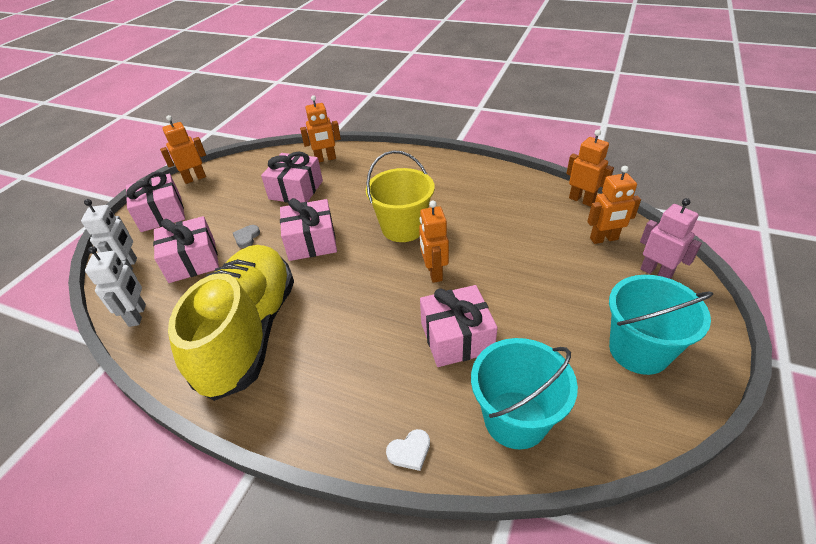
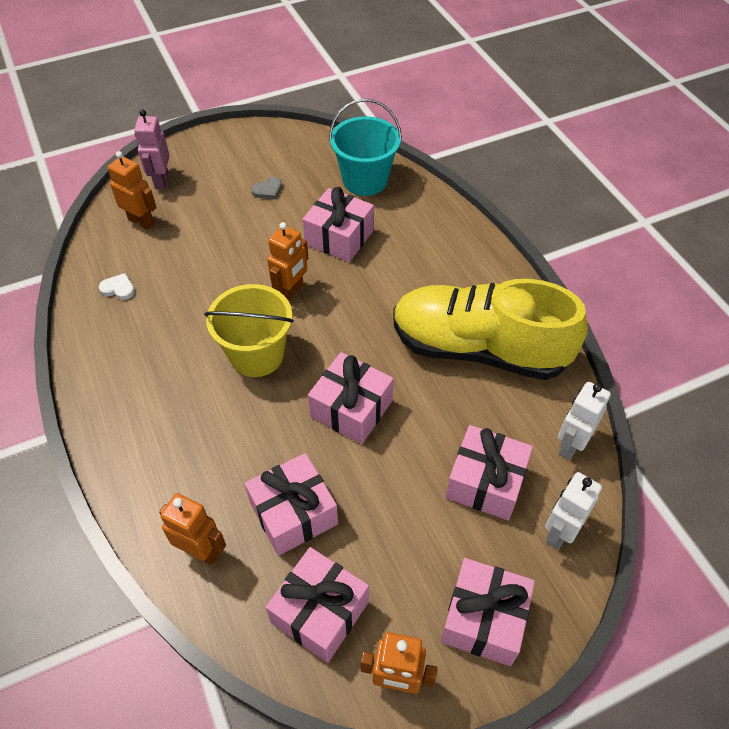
camera: 140 degrees left, 10 degrees up
yellow shoe [168,245,294,401] -> yellow shoe turned 60 degrees clockwise [393,279,588,380]
grey heart [233,225,260,248] -> grey heart moved to [251,177,282,200]
white heart [386,429,430,471] -> white heart moved to [99,273,135,300]
orange robot [566,130,614,207] -> none
turquoise bucket [609,275,713,375] -> none
none -> pink gift [266,547,369,663]

